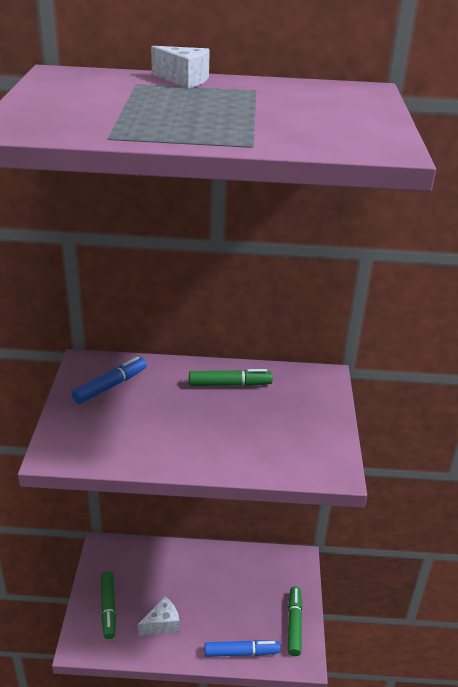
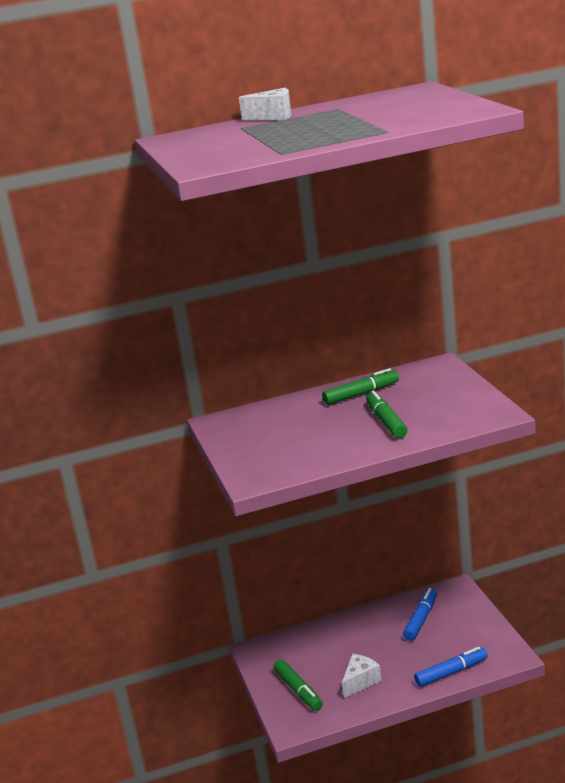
camera: 15 degrees left, 10 degrees down
blue marker [72,356,147,404] -> blue marker moved to [403,588,437,641]
green marker [288,587,302,656] -> green marker moved to [366,390,407,438]

